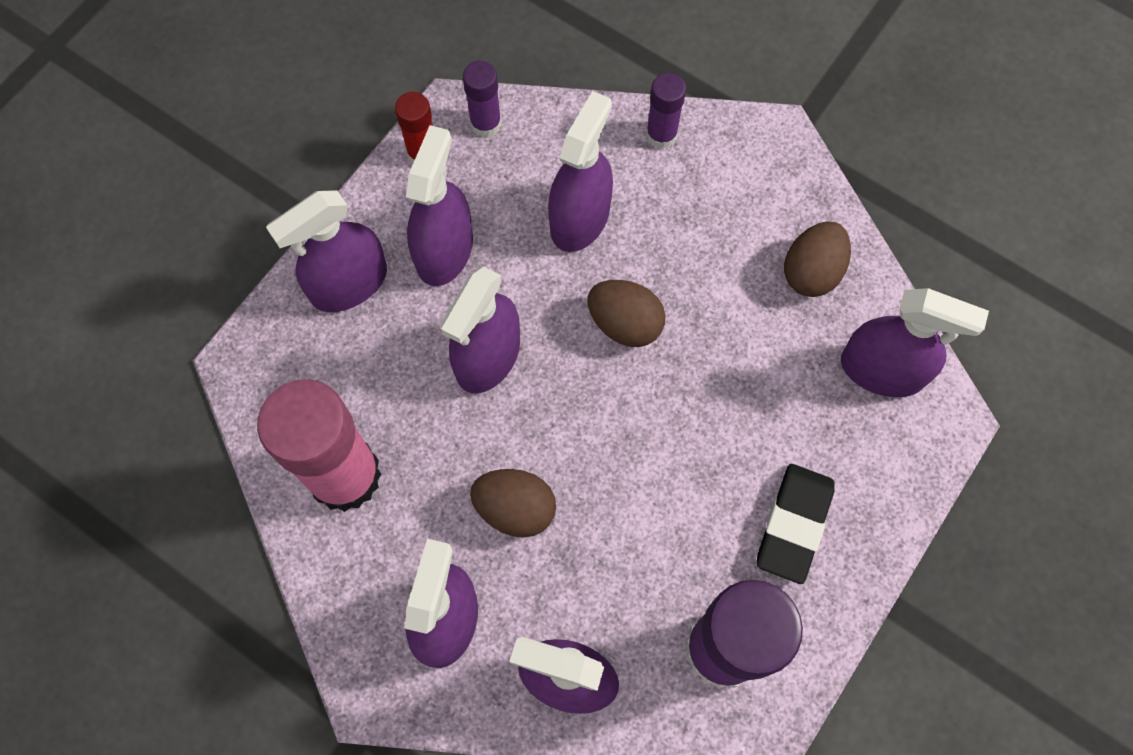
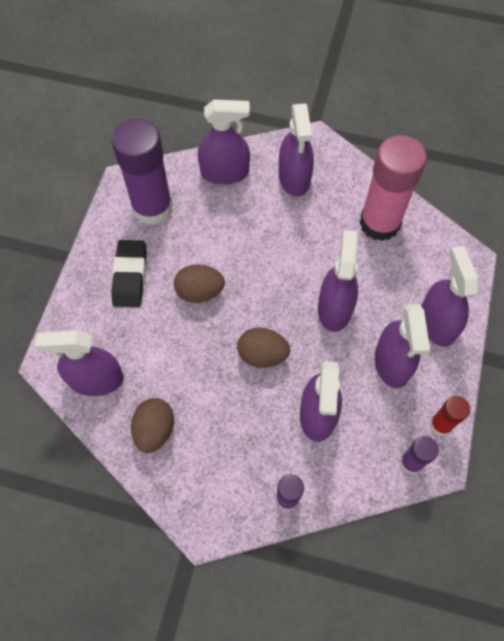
camera: 160 degrees right, 5 degrees down
purple spray bottle [266,191,387,312] -> purple spray bottle turned 45 degrees counterclockwise [421,246,479,347]
brown egg [470,469,556,538] -> brown egg moved to [174,264,225,303]

